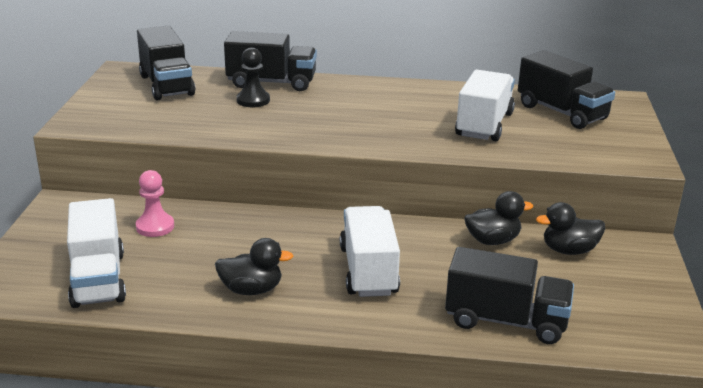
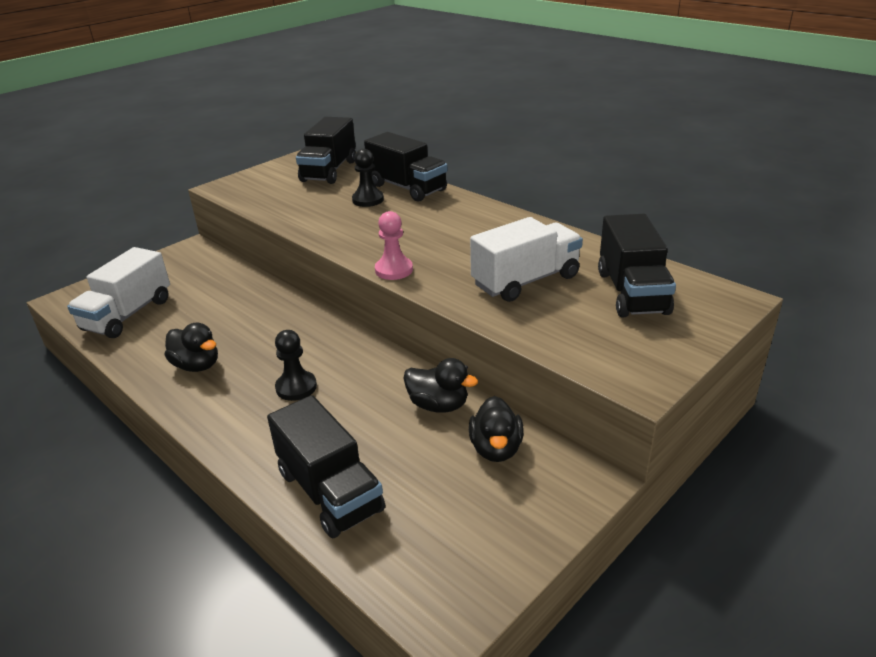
camera: 40 degrees right, 5 degrees up
pink pawn [136,170,174,237] -> pink pawn moved to [375,211,413,280]
white truck [340,206,400,297] -> black pawn [275,330,317,401]
black duck [536,202,605,255] -> black duck turned 120 degrees counterclockwise [469,396,524,462]

